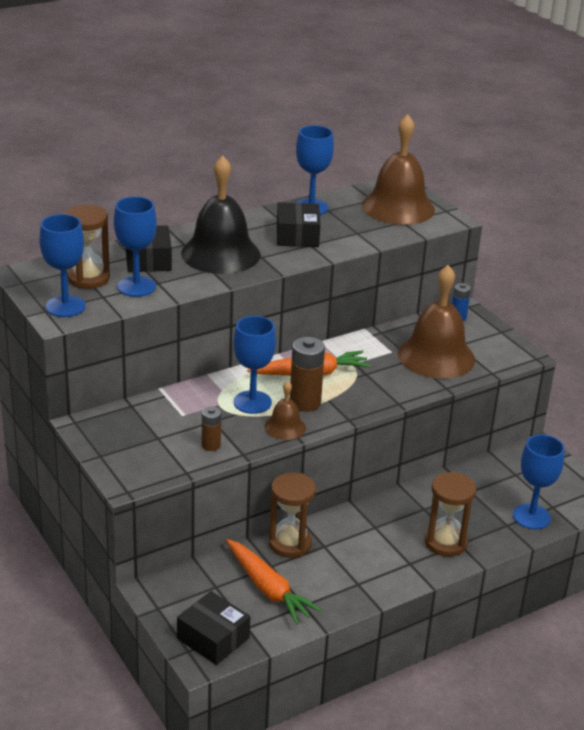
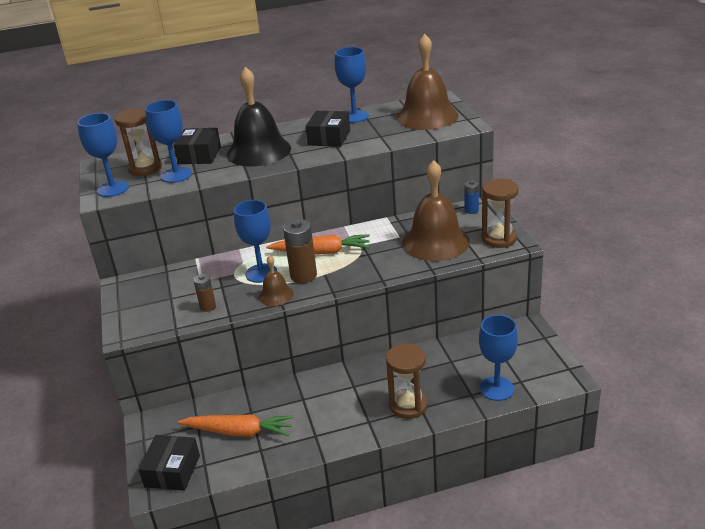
camera: 20 degrees right, 0 degrees up
black box [177,591,250,665] -> black box turned 45 degrees clockwise [138,435,200,491]
orange carrot [226,539,322,625] -> orange carrot turned 60 degrees counterclockwise [177,414,294,437]
brown hourglass [269,472,316,558] -> brown hourglass moved to [482,179,519,248]

